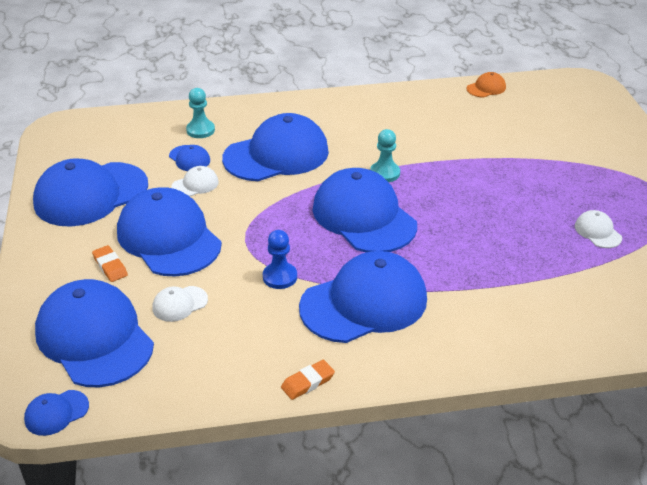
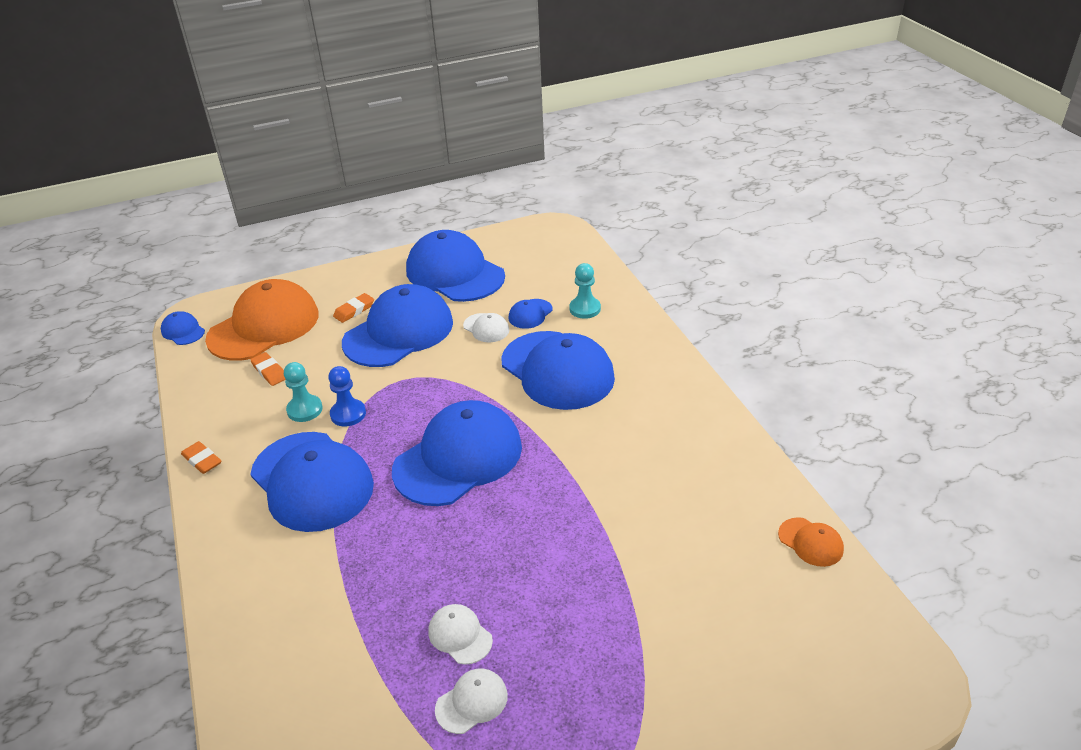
camera: 80 degrees right, 0 degrees up
blue cap [35,279,154,387] -> orange cap [205,279,319,361]
white cap [152,286,208,322] -> white cap moved to [428,604,493,665]
turquoise pawn [370,129,400,182] -> turquoise pawn moved to [284,362,323,422]
none -> orange eraser [251,352,286,386]

